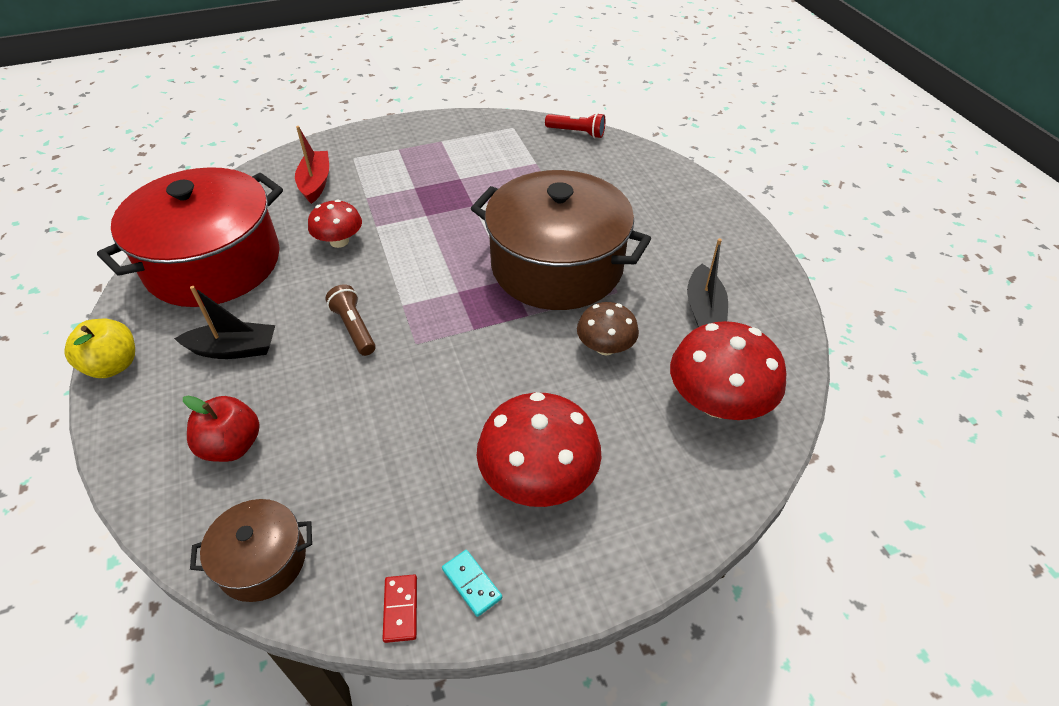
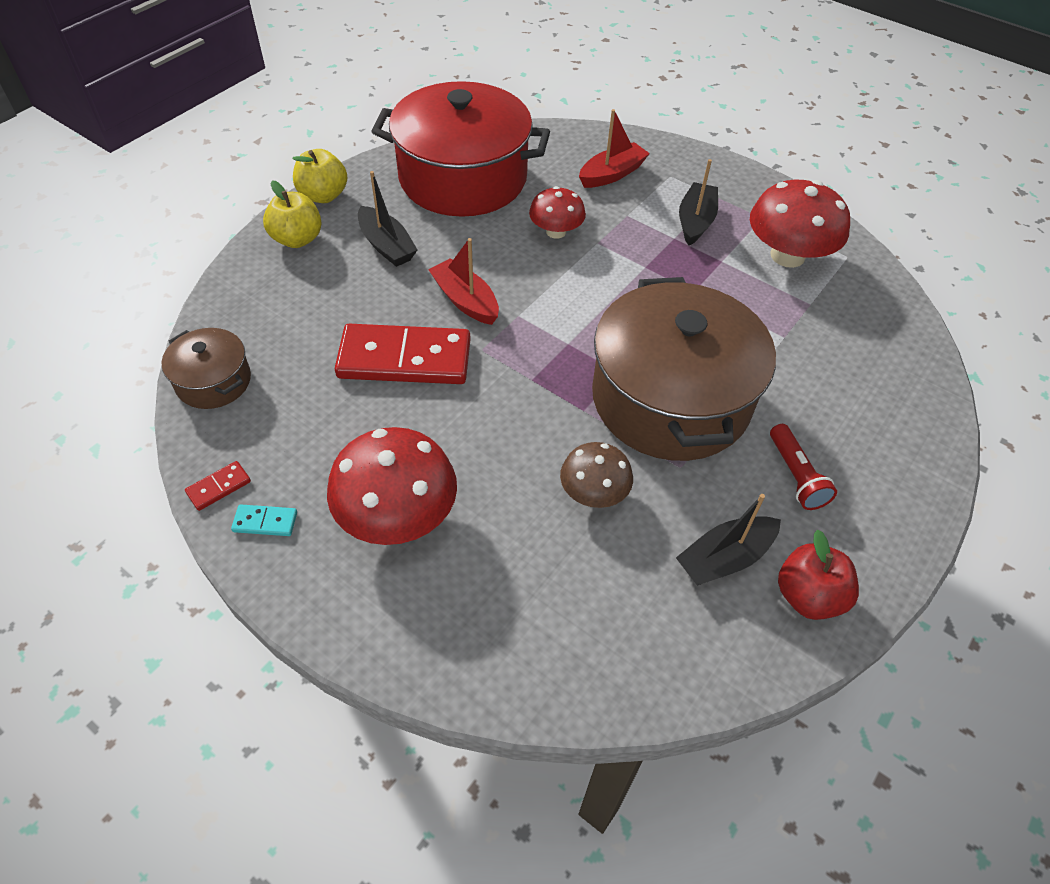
camera: 55 degrees right, 5 degrees up
red apple [183,396,260,462] -> red apple moved to [778,530,859,620]
brown flashlight [325,284,376,356] -> red boat [428,238,499,325]
turquoise domino [442,550,502,617] -> turquoise domino turned 75 degrees clockwise [231,504,297,536]
red flashlight [545,113,606,138] -> red flashlight moved to [770,424,837,510]
red mushroom [670,321,787,420] -> red mushroom moved to [750,180,850,268]
none -> yellow apple [263,180,322,248]
none -> red domino [335,324,471,384]
none -> black boat [679,159,718,246]

